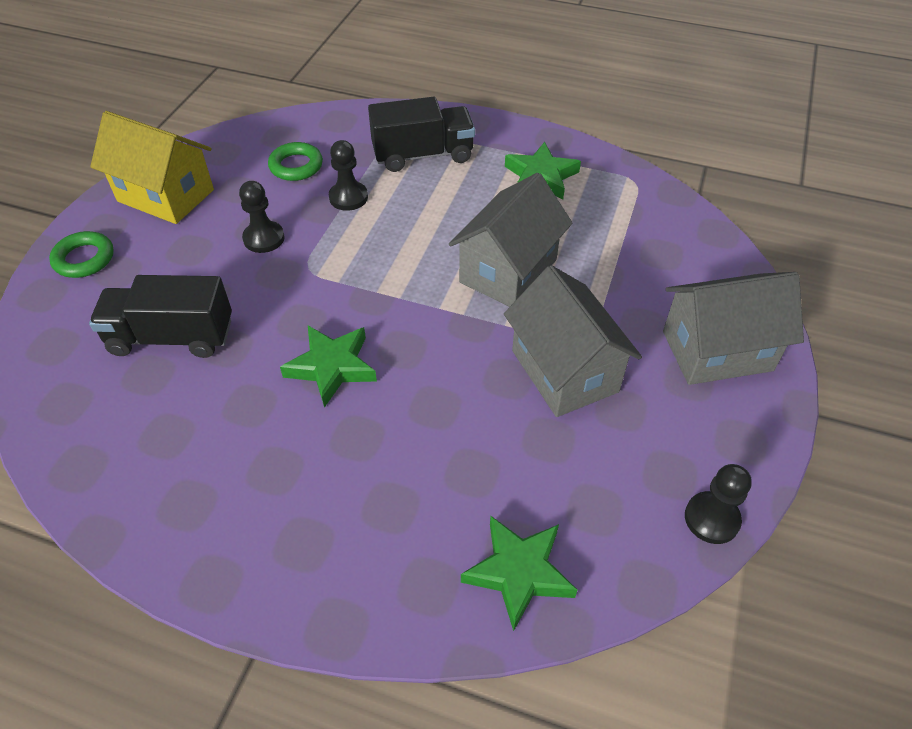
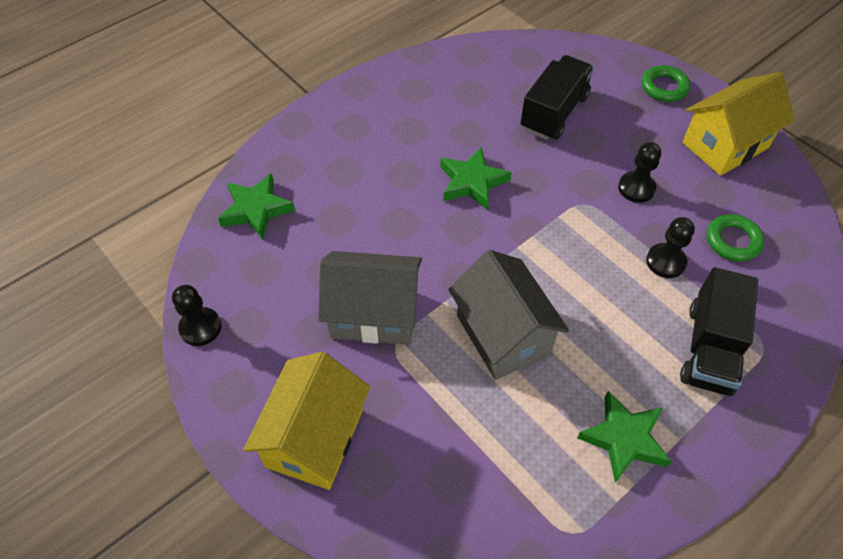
camera: 120 degrees right, 5 degrees up
grey house [663,272,804,385] -> yellow house [243,352,370,490]

